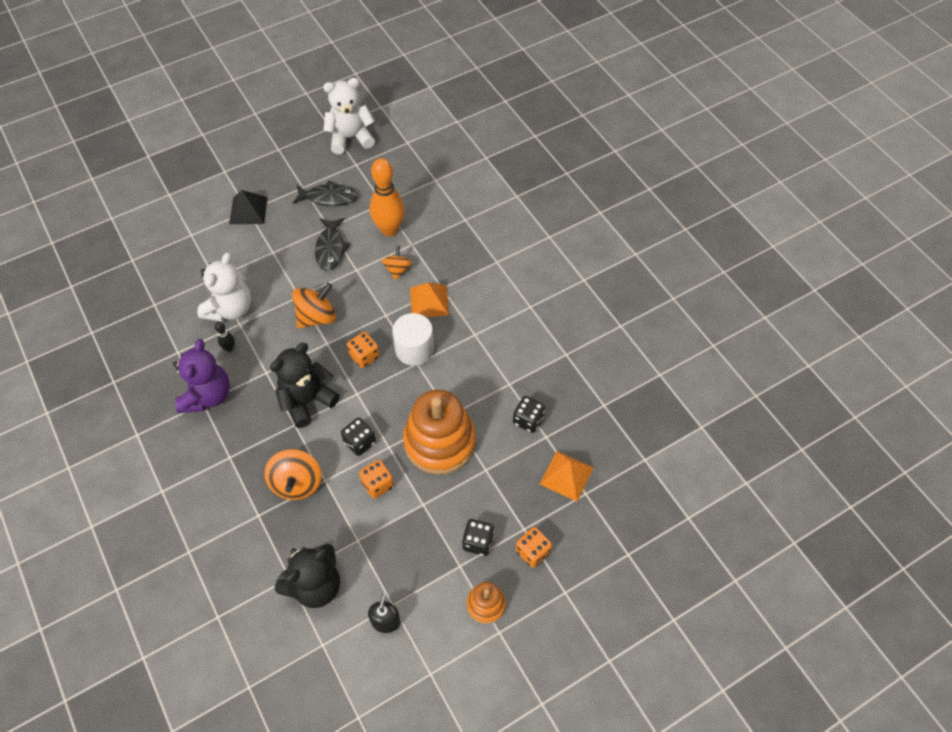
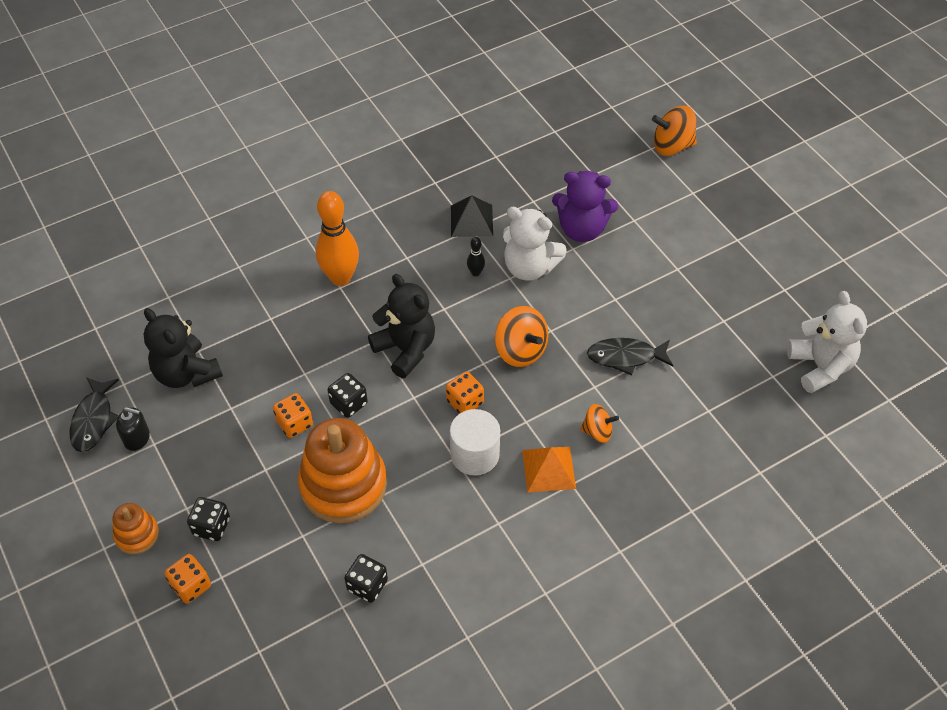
camera: 90 degrees right, 5 degrees down
purple teddy bear [173,339,230,413] -> purple teddy bear moved to [552,171,618,242]
black pyramid [229,190,268,224] -> black pyramid moved to [451,195,493,237]
orange spinning top [265,449,322,500] -> orange spinning top moved to [652,106,697,156]
black fish [293,181,358,206] -> black fish moved to [70,377,119,452]
orange bowling pin [370,158,405,236] -> orange bowling pin moved to [316,191,359,286]
orange pyramid [540,451,594,502] -> none

